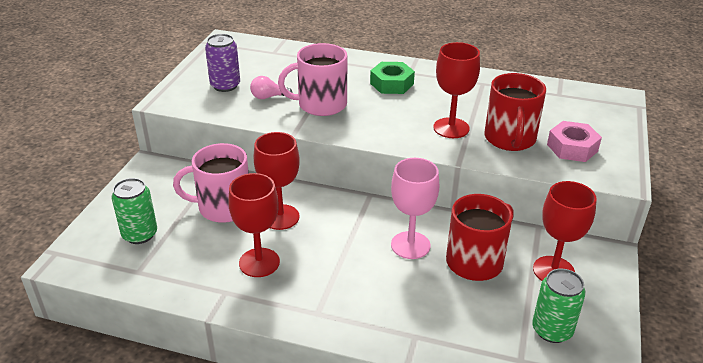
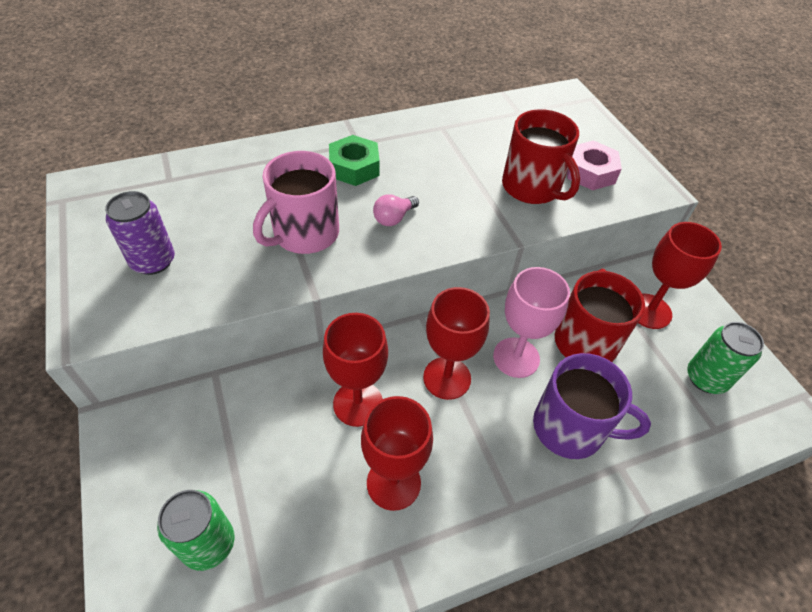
camera: 40 degrees left, 15 degrees up
pink mug [173,143,249,223] -> none
pink light bulb [250,76,293,99] -> pink light bulb moved to [373,194,419,226]
red goblet [433,42,480,138] -> red goblet moved to [423,287,490,400]
none -> purple mug [533,353,651,459]

